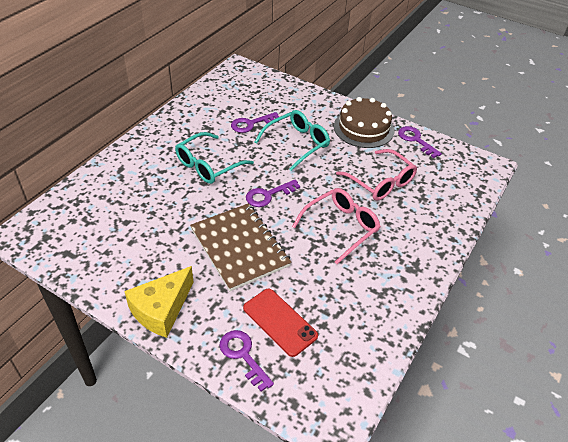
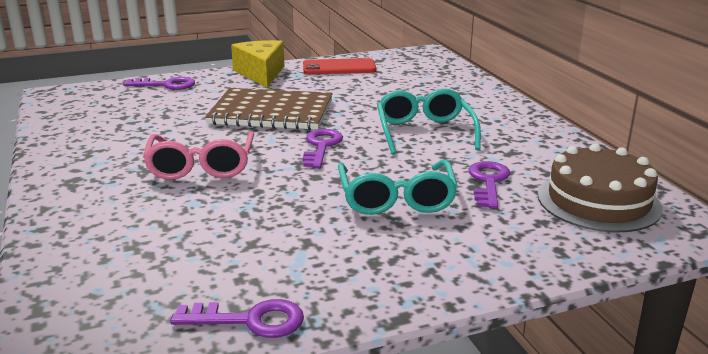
camera: 130 degrees right, 20 degrees down
red phone [243,289,318,357] -> red phone moved to [303,58,376,74]
brown cake [334,97,394,148] -> brown cake moved to [538,144,663,232]
pink glasses [336,149,417,201] -> none

